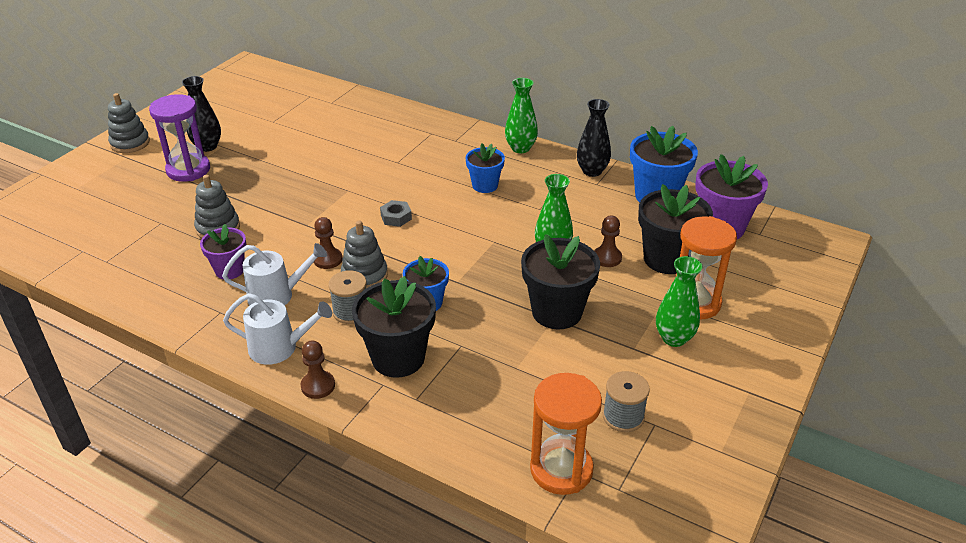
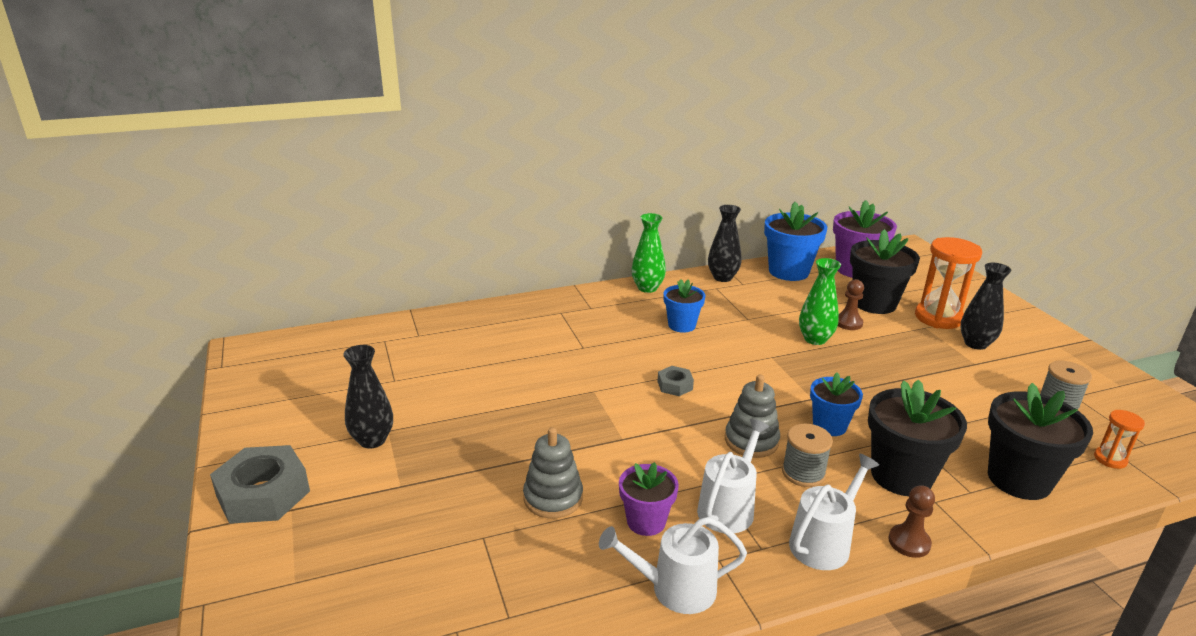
camera: 50 degrees left, 10 degrees down
grey stacking toy [108,93,150,153] -> grey nut [210,445,310,524]
purple hourglass [149,94,210,182] -> none
brown pawn [314,217,343,269] -> none
black flower pot [521,234,600,329] -> black flower pot moved to [988,383,1093,500]
orange hourglass [530,373,602,495] -> orange hourglass [1094,410,1145,469], size x0.50
green vase [656,256,703,347] -> black vase [960,263,1011,350]
none -> white watering can [599,517,747,614]

